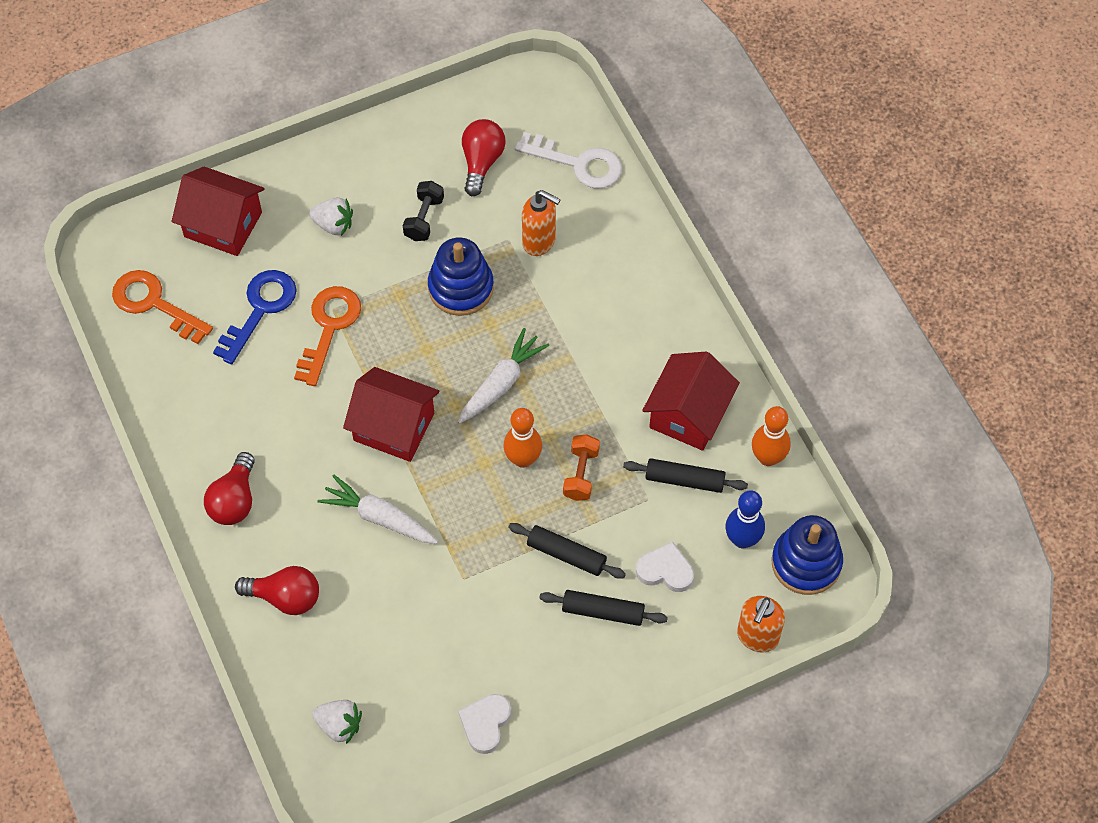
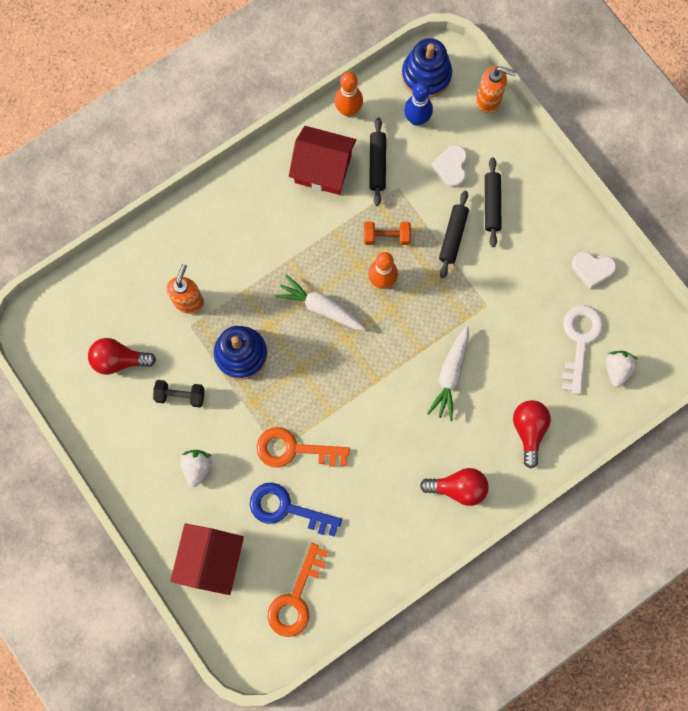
camera: 100 degrees left, 15 degrees up
red house [343,367,439,462] -> none
white key [515,132,622,188] -> white key moved to [562,305,603,394]

